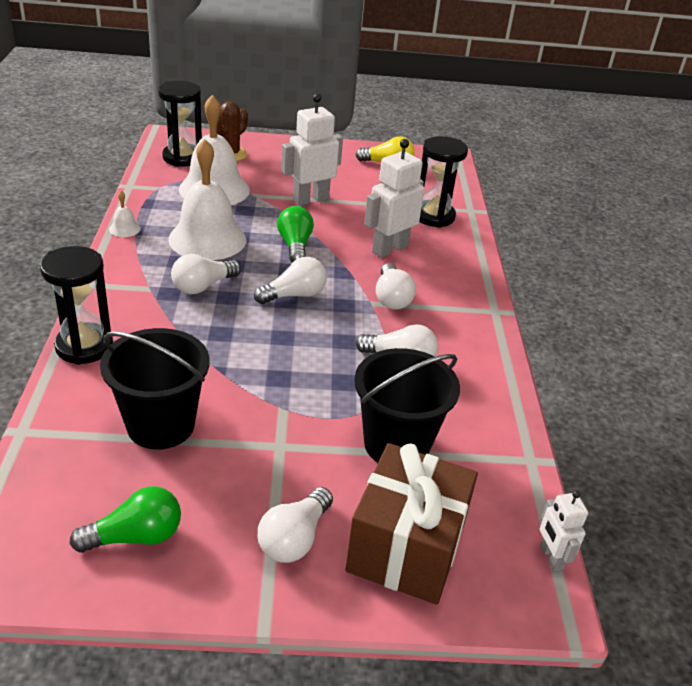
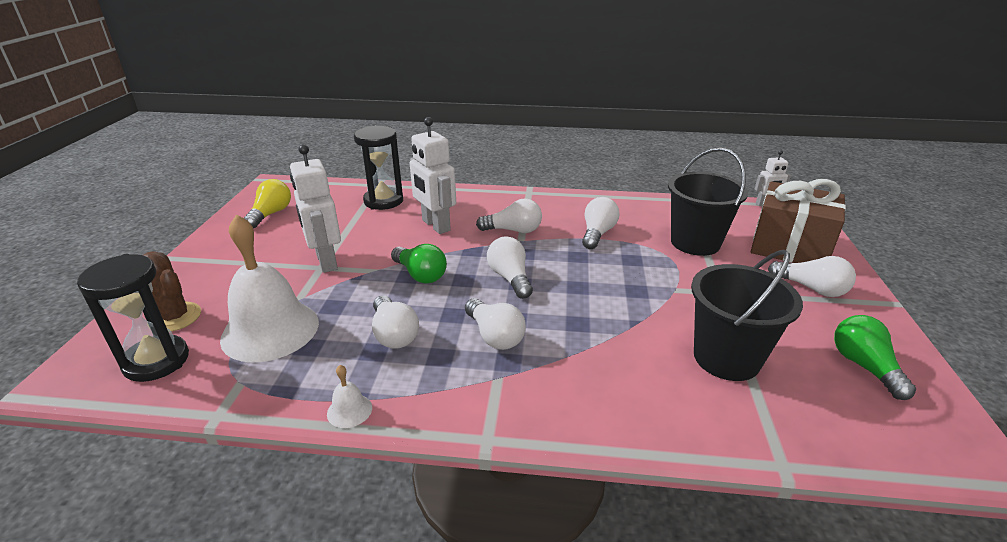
camera: 80 degrees left, 5 degrees down
black hourglass [40,246,113,365] -> none
white bell [168,139,246,260] -> white light bulb [372,295,419,349]
green light bulb [277,206,314,263] -> green light bulb turned 135 degrees counterclockwise [391,244,447,284]

